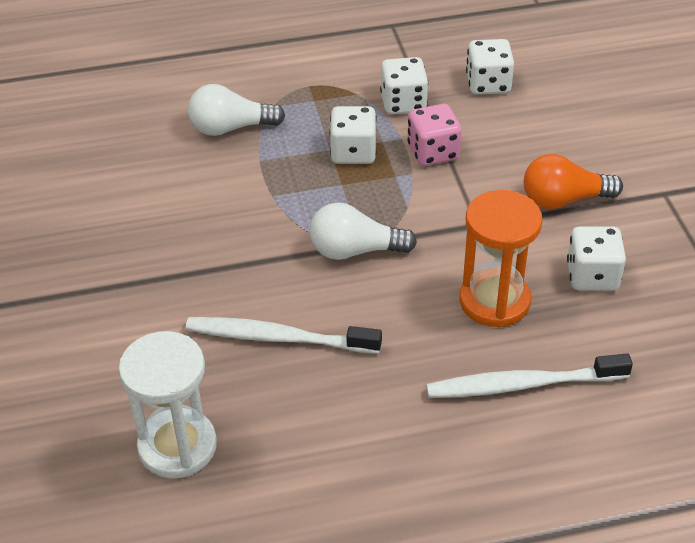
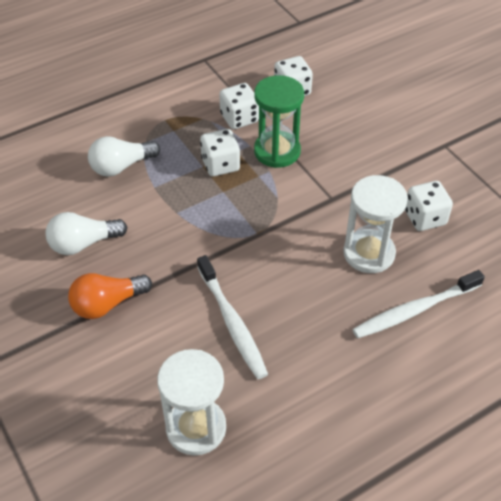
camera: 20 degrees left, 5 degrees up
white toothbrush [186,317,382,354] -> white toothbrush turned 105 degrees counterclockwise [197,255,268,379]
white light bulb [310,203,417,260] -> white light bulb moved to [45,212,127,255]
pink dice [407,104,462,166] -> green hourglass [254,75,304,168]
orange hourglass [460,190,542,327] -> white hourglass [343,175,408,273]
orange light bulb [524,154,623,209] -> orange light bulb moved to [68,273,152,319]

